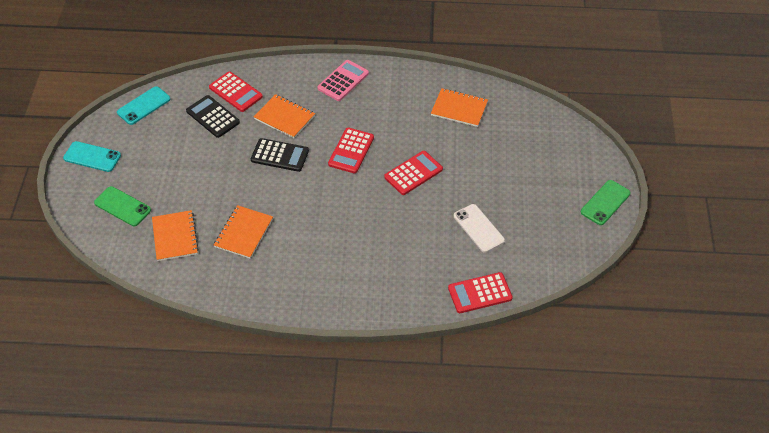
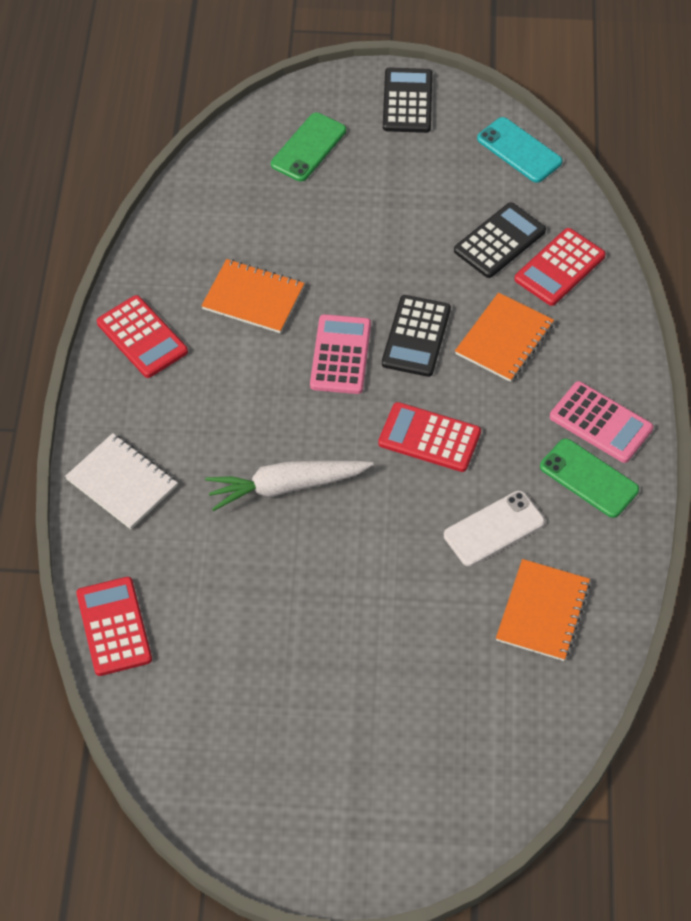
camera: 90 degrees right, 5 degrees up
turquoise phone [63,141,121,172] -> black calculator [383,68,432,133]
orange notebook [152,210,199,261] -> none
red calculator [384,151,443,195] -> red calculator moved to [97,295,188,378]
white phone [454,204,505,253] -> white phone moved to [444,491,545,566]
green phone [581,180,631,225] -> green phone moved to [540,438,639,518]
none -> white notebook [65,433,178,529]
none -> white carrot [205,460,374,511]
none -> pink calculator [310,314,371,394]

